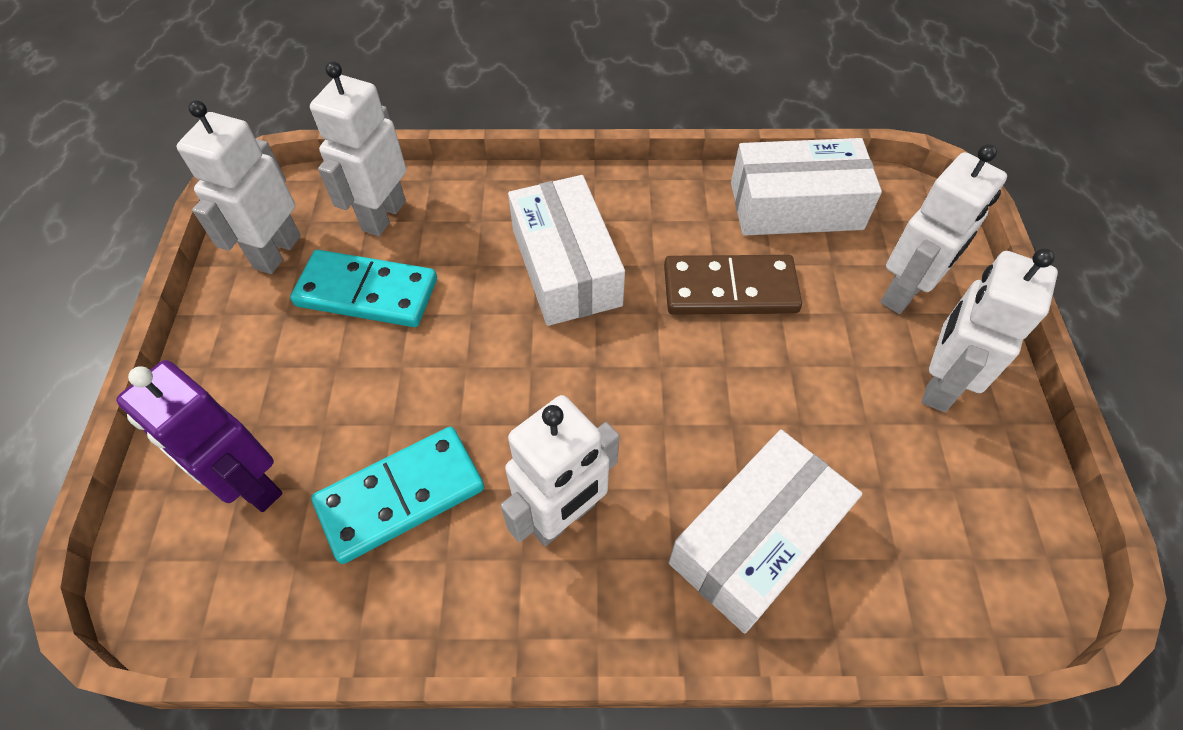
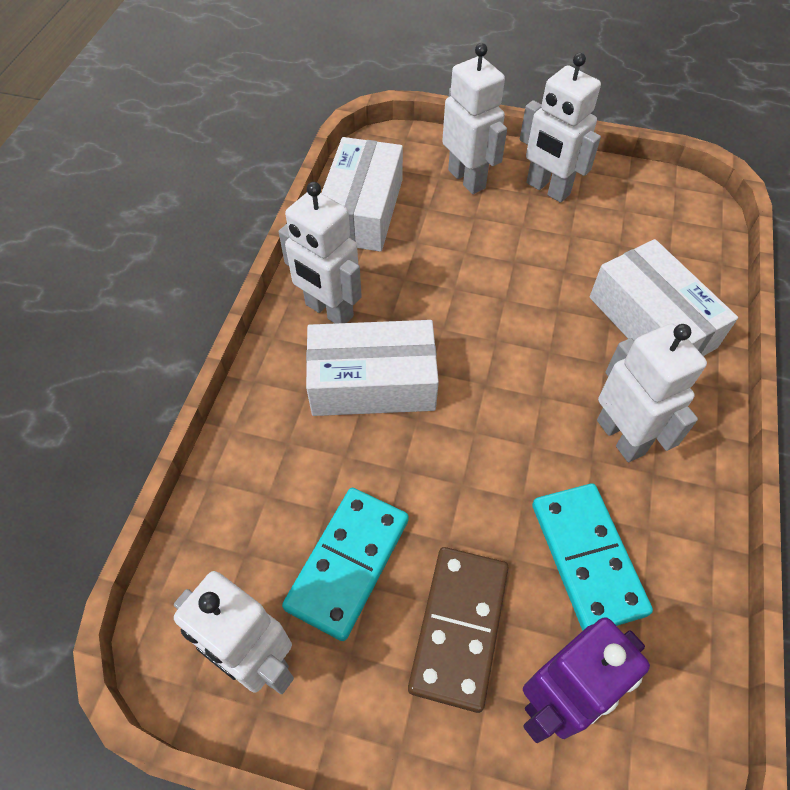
camera: 75 degrees left, 0 degrees up
white robot [310,61,406,236] -> white robot moved to [279,182,362,324]
brown domino [664,255,802,315] -> brown domino moved to [408,547,509,713]

